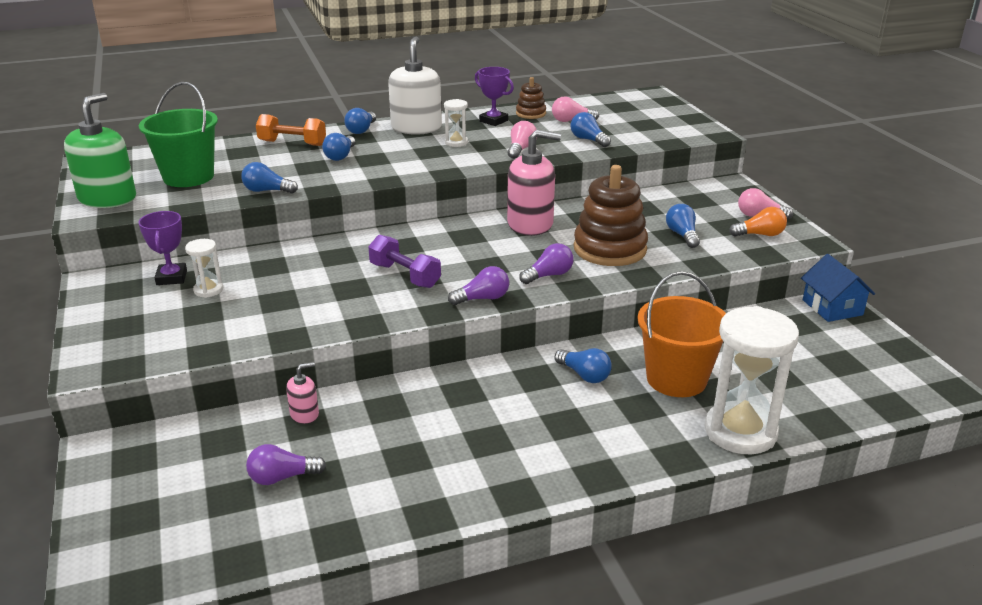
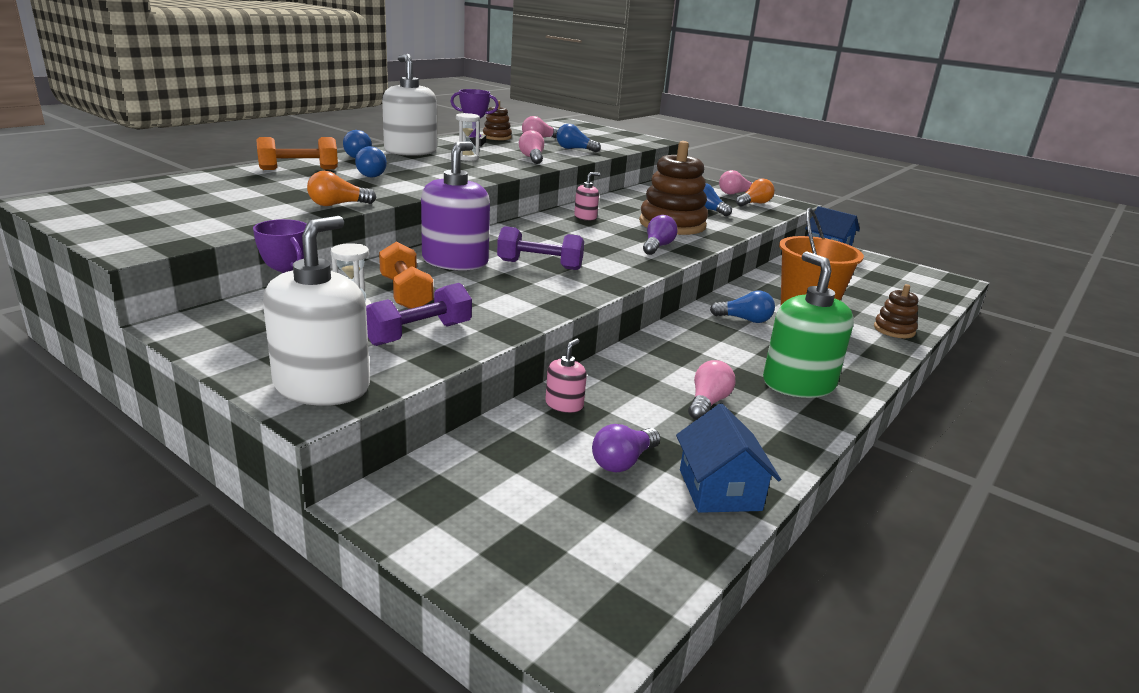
camera: 35 degrees left, 5 degrees down
green soap dispenser [64,93,136,208] -> green soap dispenser moved to [763,251,854,398]
green bucket [139,82,218,187] -> none
blue light bulb [241,162,298,194] -> orange light bulb [307,171,376,206]
purple light bulb [448,266,509,305] -> none
pink soap dispenser [507,129,561,236] -> pink soap dispenser [574,172,600,221], size x0.48
white hourglass [705,306,799,454] -> brown stacking toy [874,284,918,338]
none -> white soap dispenser [263,216,370,406]
none -> purple dumbbell [366,283,472,346]
none -> orange dumbbell [379,242,433,309]
none -> purple soap dispenser [421,142,490,271]
none -> blue house [676,403,781,513]
none -> pink light bulb [688,360,735,420]

